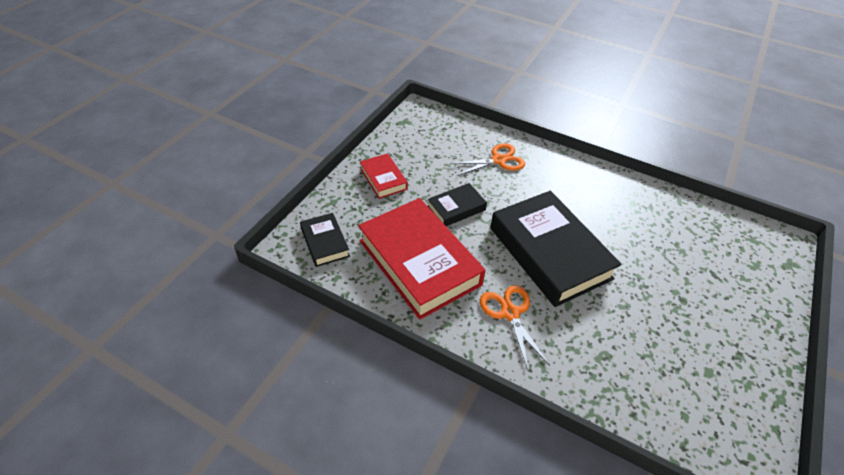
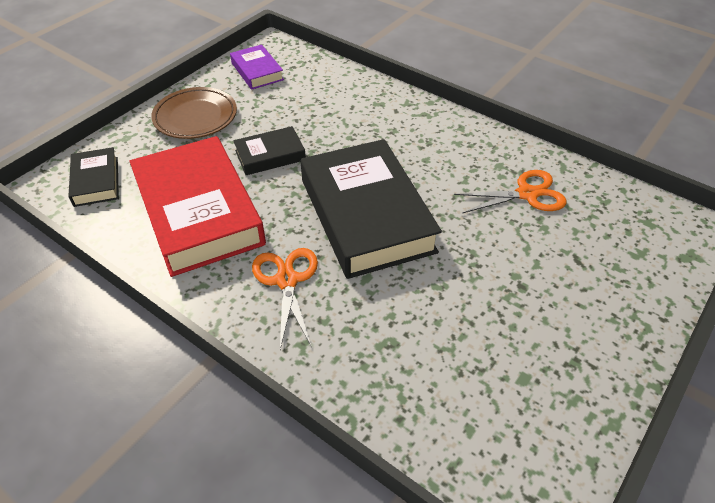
camera: 10 degrees right, 0 degrees up
red book [360,153,408,199] -> brown plate [151,87,237,139]
orange scissors [449,143,525,176] -> orange scissors moved to [454,170,567,213]
none -> purple book [230,44,284,90]

